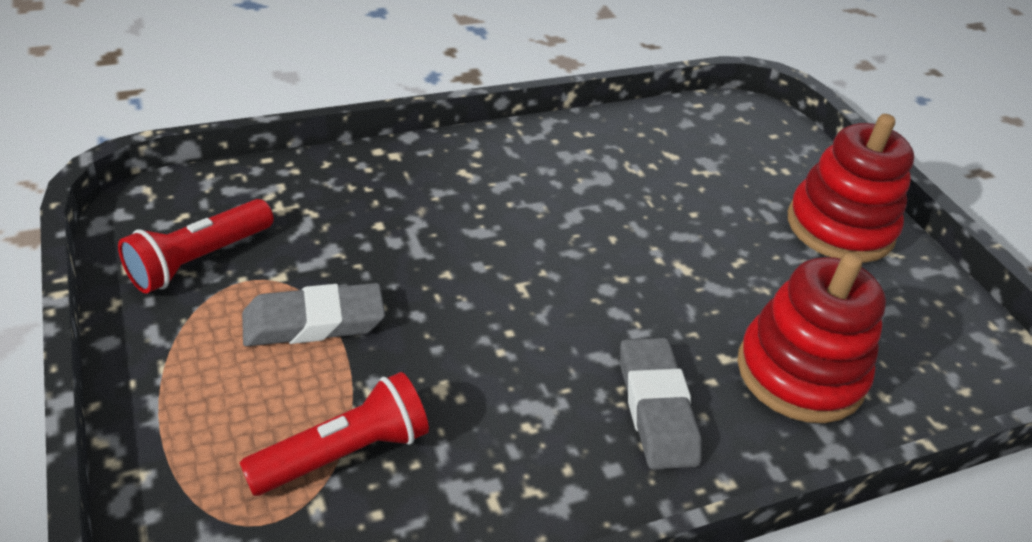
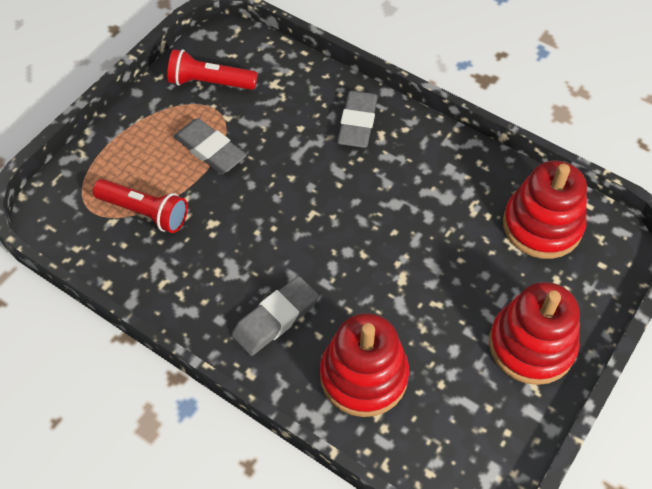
camera: 60 degrees right, 15 degrees up
none -> grey eraser [337,90,378,148]
none -> red stacking toy [503,160,587,259]

